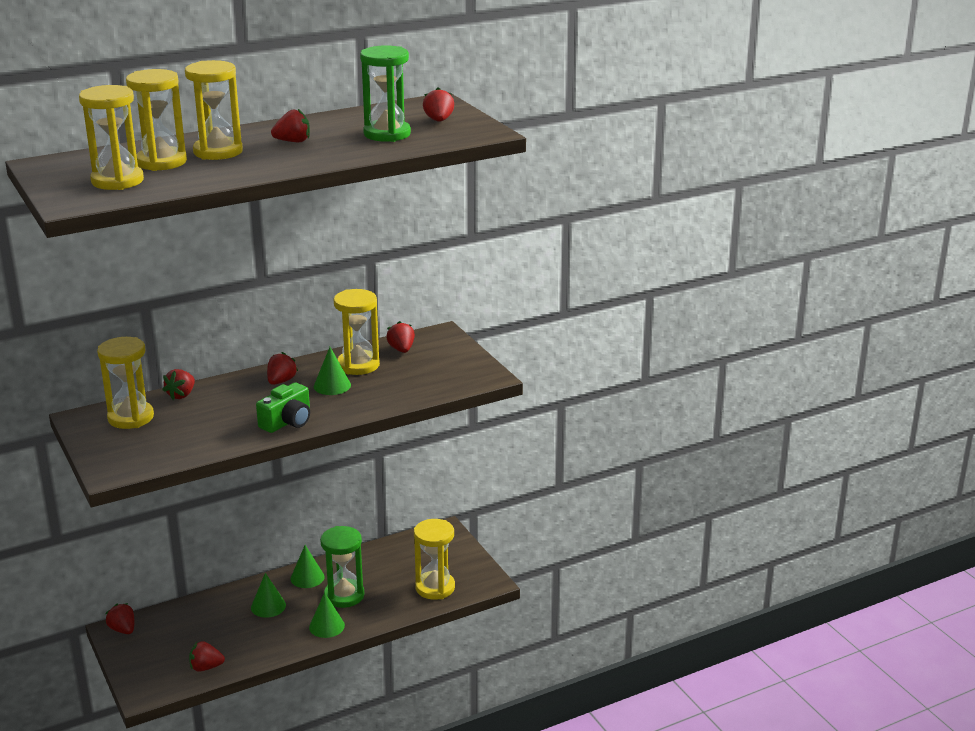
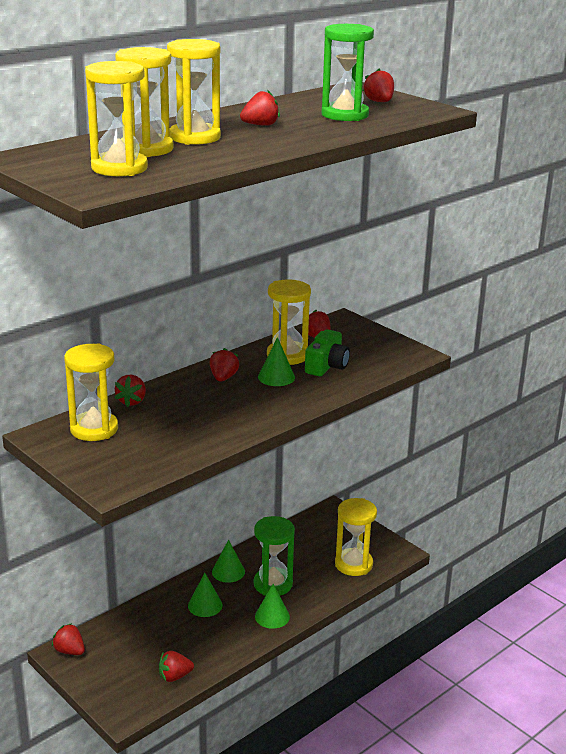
camera: 15 degrees left, 0 degrees up
green camera [256,383,310,433] -> green camera moved to [305,329,350,376]

